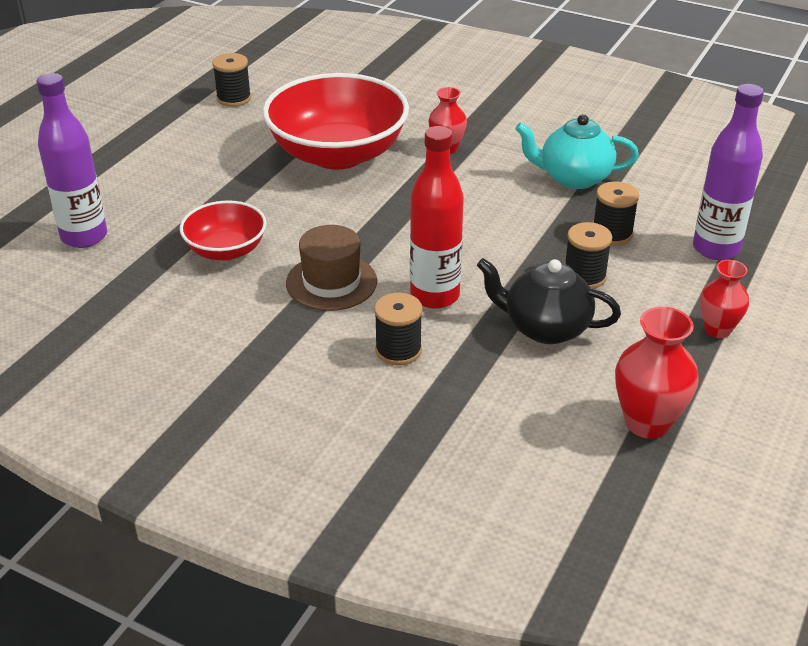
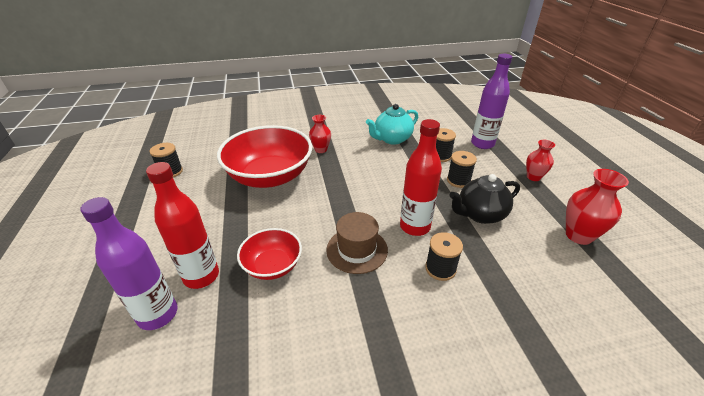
camera: 40 degrees left, 0 degrees up
none -> red bottle [146,162,219,289]

